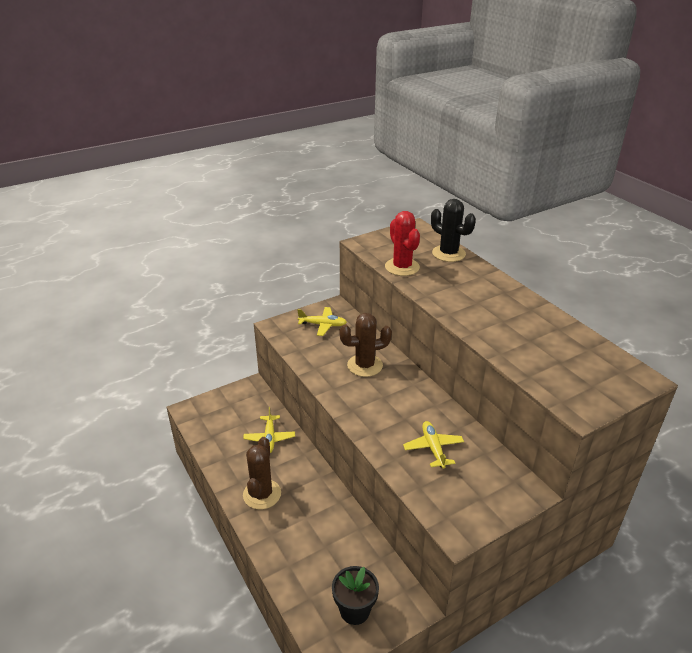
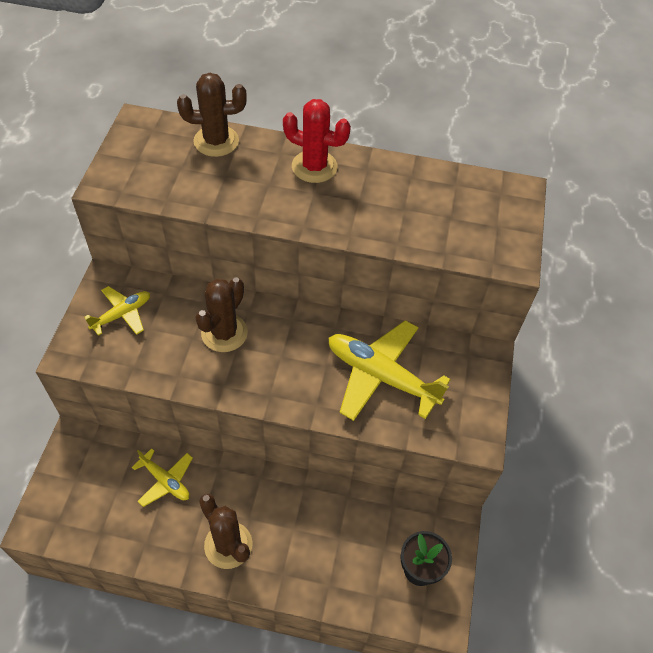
camera: 50 degrees left, 20 degrees up
red cactus [385,211,420,276] -> red cactus moved to [283,99,351,183]
yellow plane [403,421,464,469] -> yellow plane [329,320,451,421], size x1.82
black cactus [431,199,476,262] -> brown cactus [177,73,247,157]

